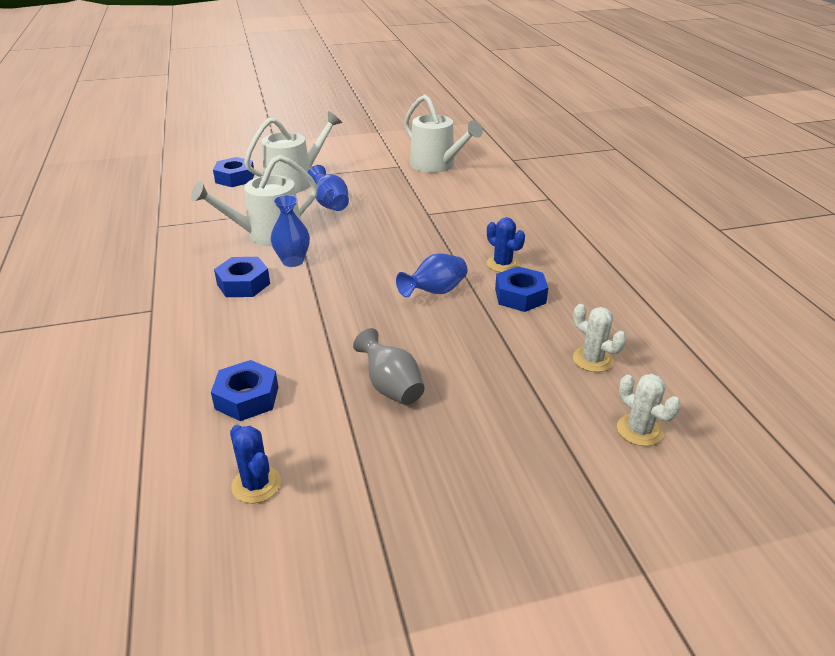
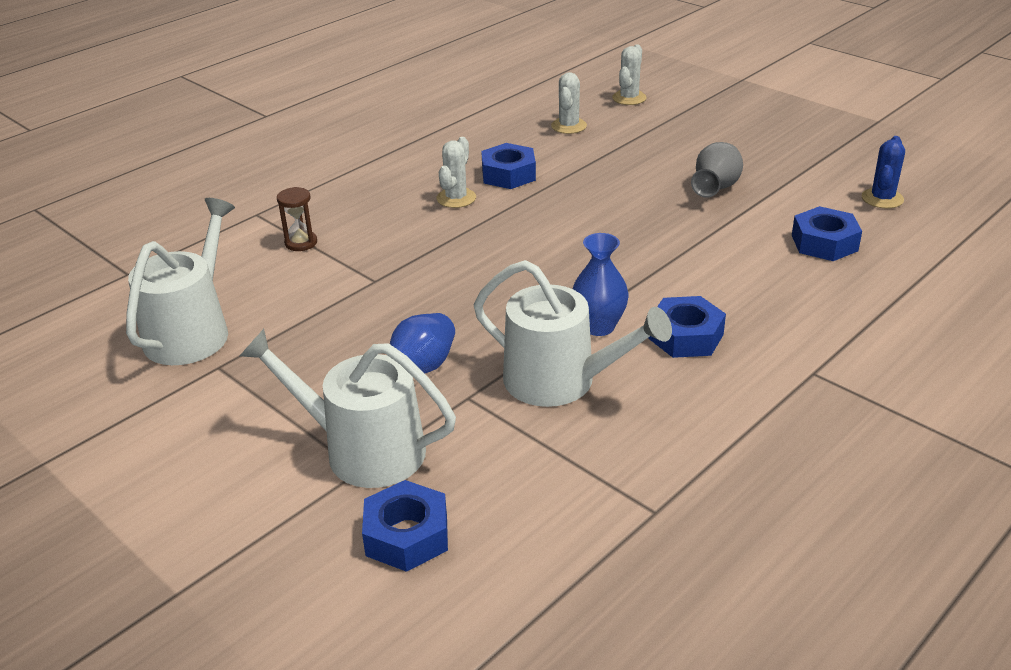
camera: 120 degrees left, 0 degrees up
blue vase [396,253,467,297] -> none
blue cactus [486,217,525,272] -> white cactus [437,137,476,208]
none -> brown hourglass [277,187,317,251]

